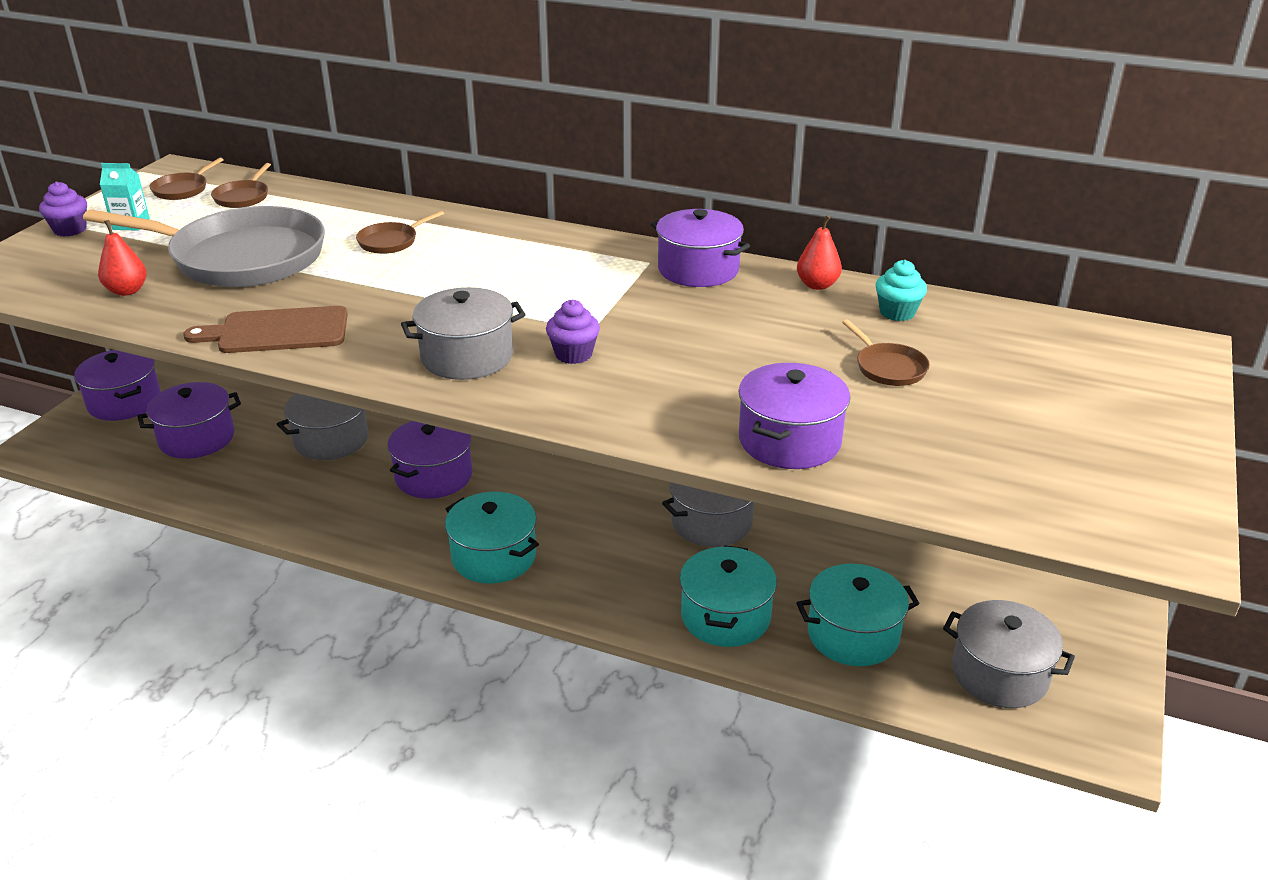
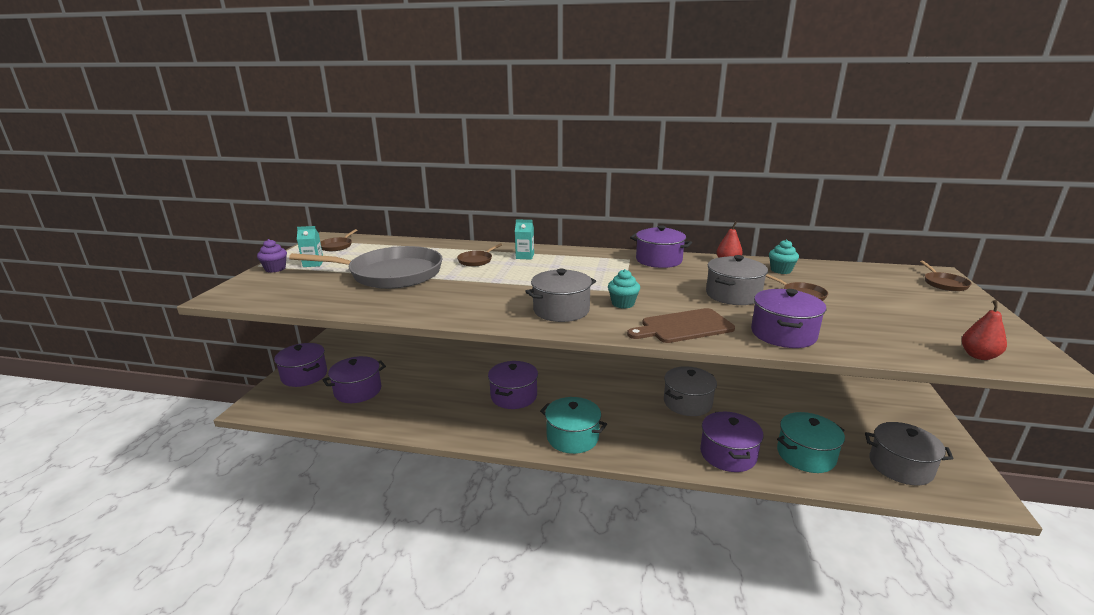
camera: 10 degrees left, 10 degrees down
red pear [98,220,147,296] -> red pear moved to [962,300,1007,360]
brown cutting board [183,306,348,353] -> brown cutting board moved to [627,308,735,343]
brown pan [211,163,271,208] -> brown pan moved to [920,261,972,291]
grey pot [277,393,368,460] -> grey pot moved to [706,255,768,305]
purple cupcake [546,300,600,364] -> turquoise cupcake [608,269,640,309]
turquoise pot [680,545,777,647] -> purple pot [700,412,764,472]
none -> turquoise carton [515,219,534,260]

